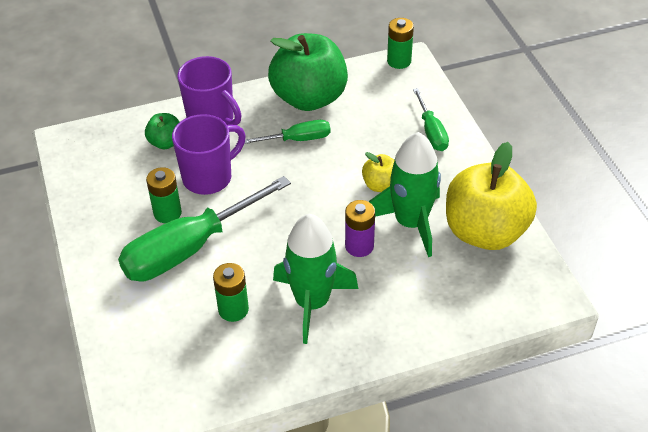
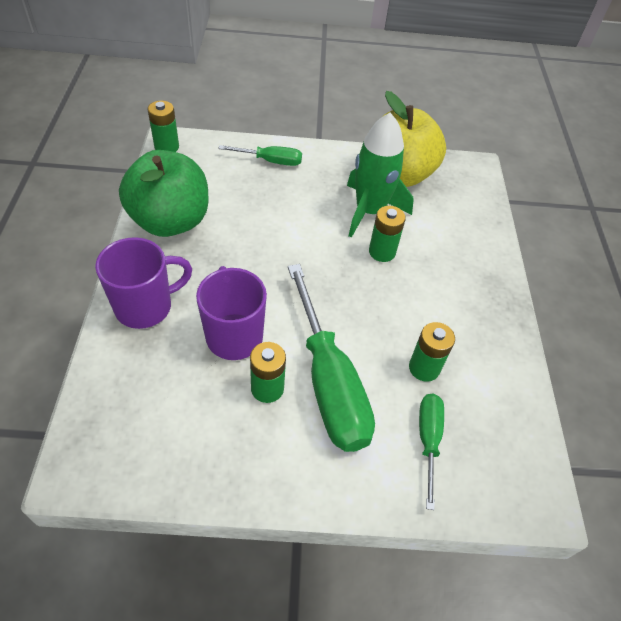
camera: 75 degrees left, 5 degrees up
green apple [145,113,179,150] -> none
green screwdriver [245,120,331,144] -> green screwdriver moved to [419,394,444,510]
green rocket [273,214,358,344] -> none
purple battery [345,200,375,257] -> green battery [369,206,406,262]
yellow apple [362,152,394,192] -> none

